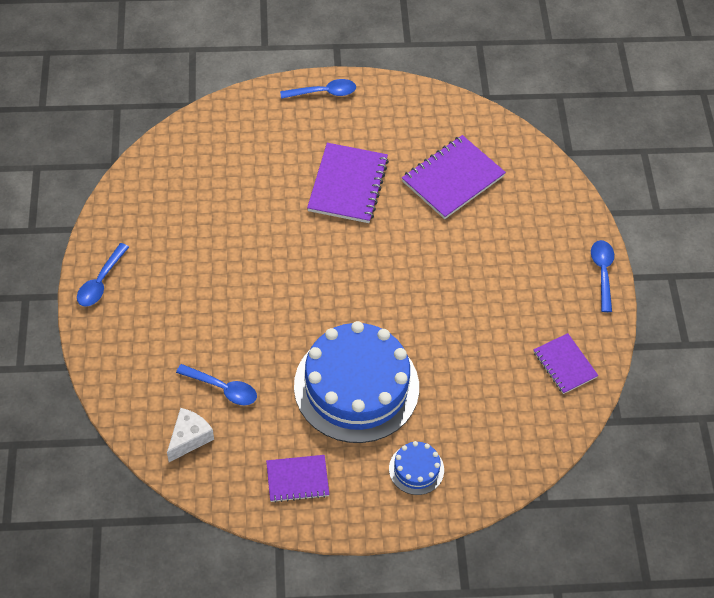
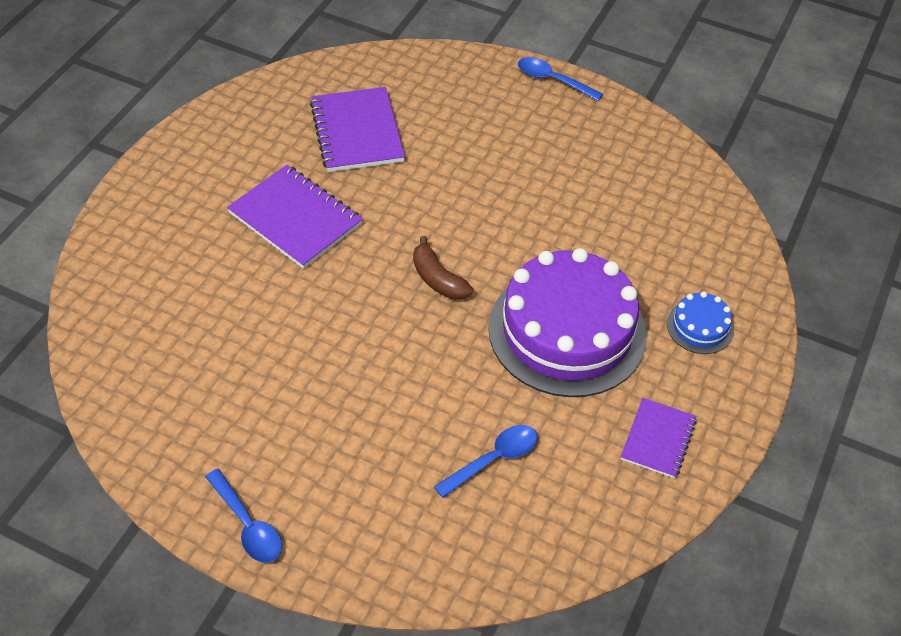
camera: 60 degrees left, 5 degrees down
white cheese [167,408,214,462] -> none
blue spoon [280,79,356,99] -> none
blue cake [294,321,419,443] -> purple cake [488,248,647,397]
purple notebook [533,333,599,394] -> none
none -> brown banana [413,236,473,300]

